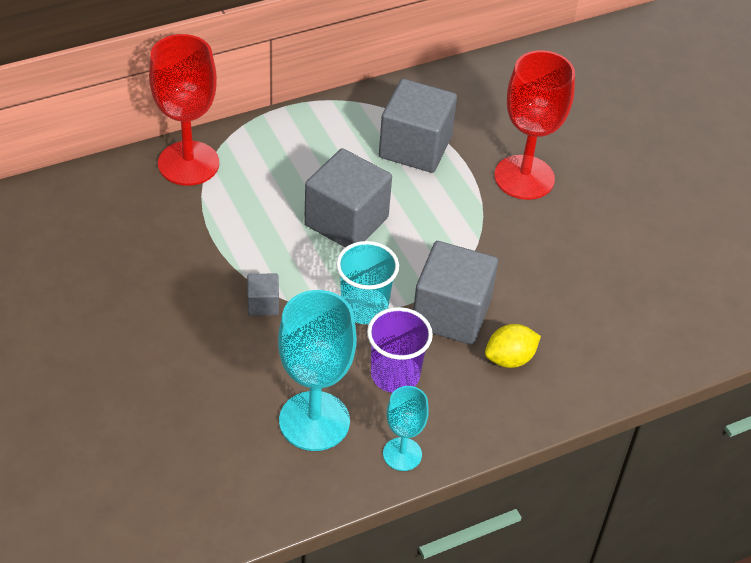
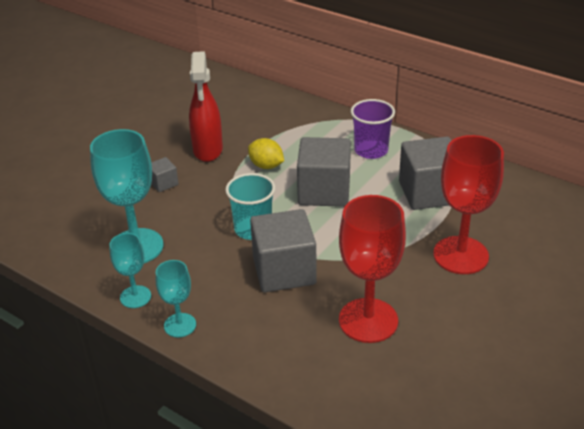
camera: 65 degrees right, 10 degrees down
red goblet [149,34,219,186] -> red goblet moved to [339,195,406,343]
grey cube [247,273,279,316] -> grey cube moved to [151,157,179,192]
purple cup [367,307,433,393] -> purple cup moved to [351,99,395,159]
yellow lemon [485,324,541,368] -> yellow lemon moved to [248,138,284,169]
none -> turquoise goblet [156,260,196,337]
none -> red spray bottle [189,51,223,162]

